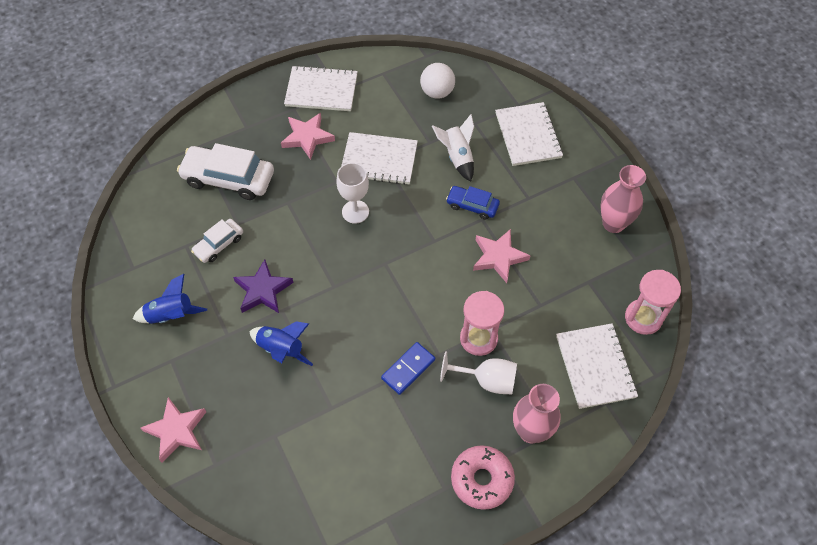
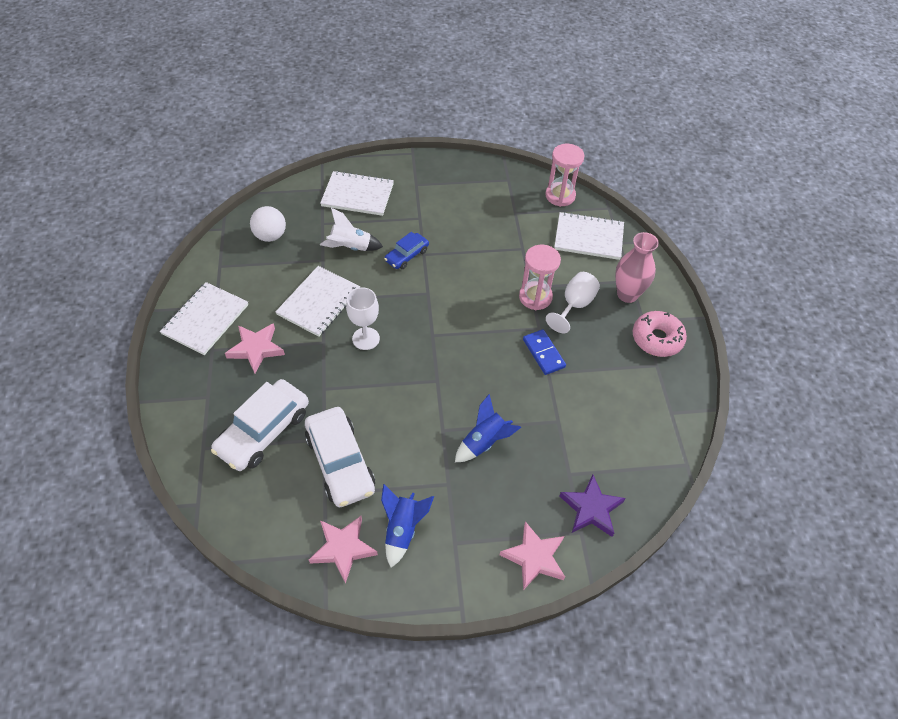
camera: 70 degrees left, 5 degrees down
white car [191,219,243,263] -> white car [305,407,375,507], size x1.81
purple star [233,260,294,313] -> purple star moved to [559,474,625,537]
pink star [473,229,531,283] -> pink star moved to [309,516,378,583]
pink vase [600,165,646,233] -> none

